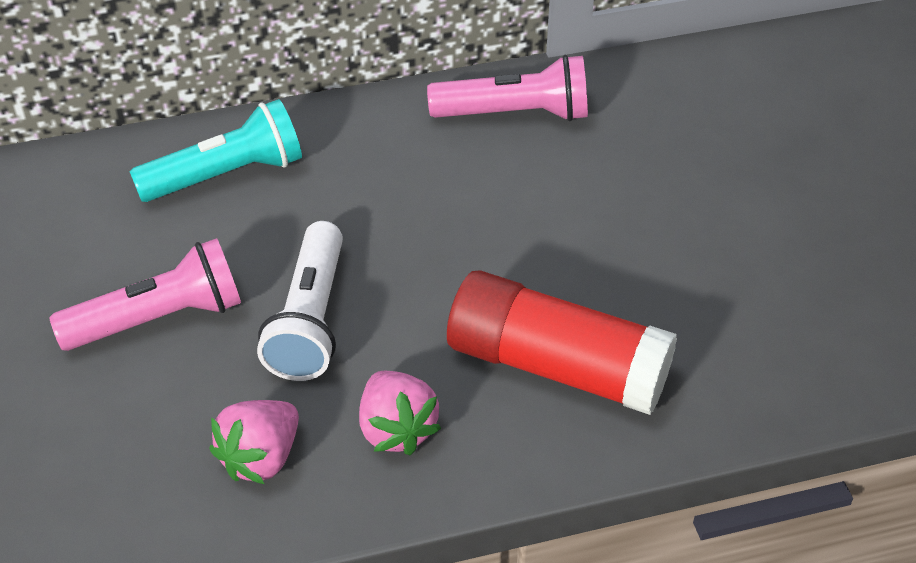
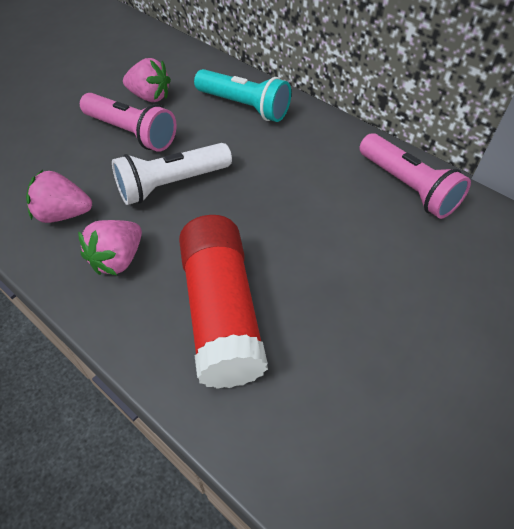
camera: 55 degrees right, 5 degrees up
none -> pink strawberry [123,58,171,102]

